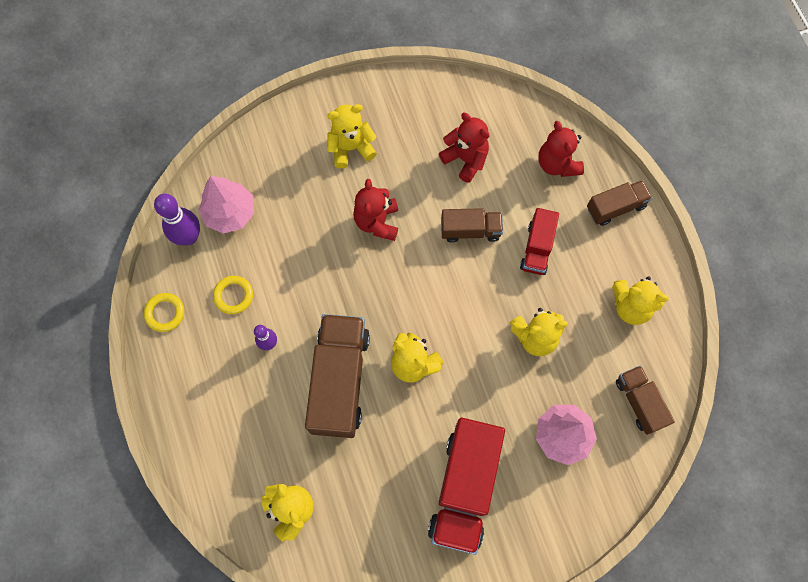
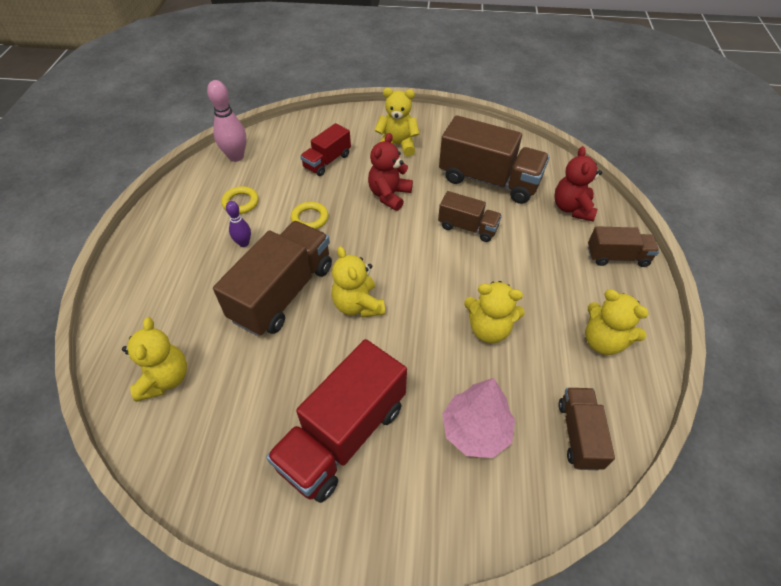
camera: 25 degrees right, 20 degrees down
yellow ring [144,293,184,332] -> yellow ring moved to [291,202,328,229]
purple bowling pin [154,194,200,245] -> pink bowling pin [207,80,246,162]
pink tree [199,176,254,234] -> none
red teddy bear [439,113,490,183] -> brown truck [439,115,550,204]
red truck [520,208,559,275] -> red truck moved to [300,123,351,176]

